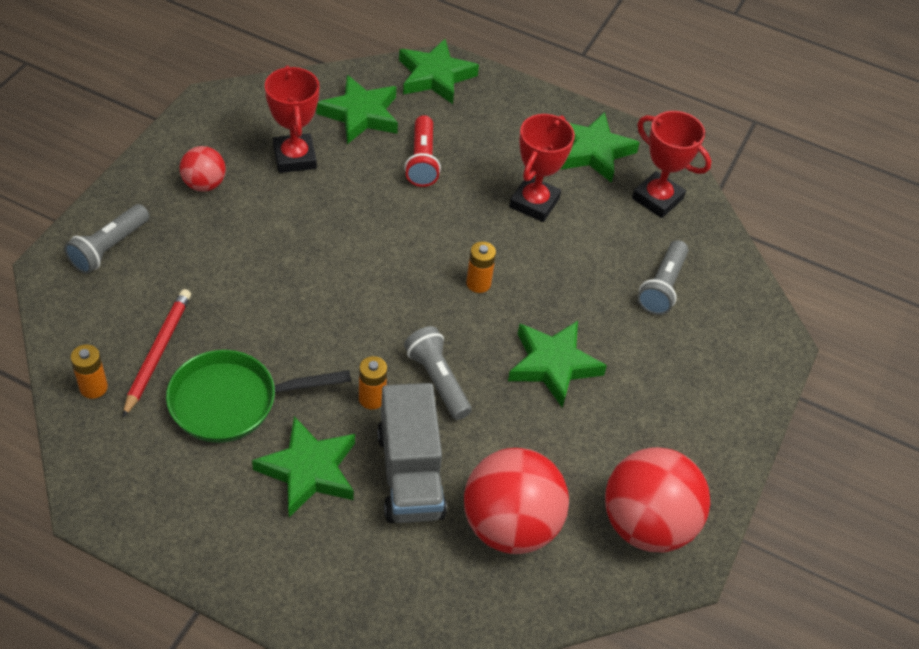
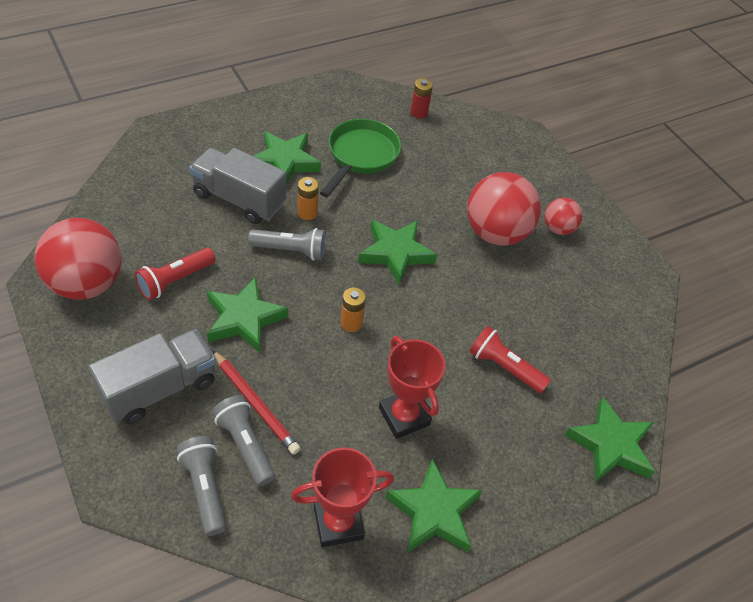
camera: 125 degrees right, 0 degrees up
grey flashlight [64,204,149,274] -> grey flashlight moved to [176,436,226,536]
orange battery [70,344,108,399] -> red battery [411,78,433,119]
red pencil [123,289,191,417] -> red pencil moved to [212,350,301,455]
red trophy [265,65,319,173] -> none
green star [316,75,398,144] -> green star moved to [358,220,437,285]
red ball [464,448,569,554] -> red ball moved to [467,172,541,246]
none -> grey truck [89,329,216,424]
none -> red flashlight [135,248,216,300]

